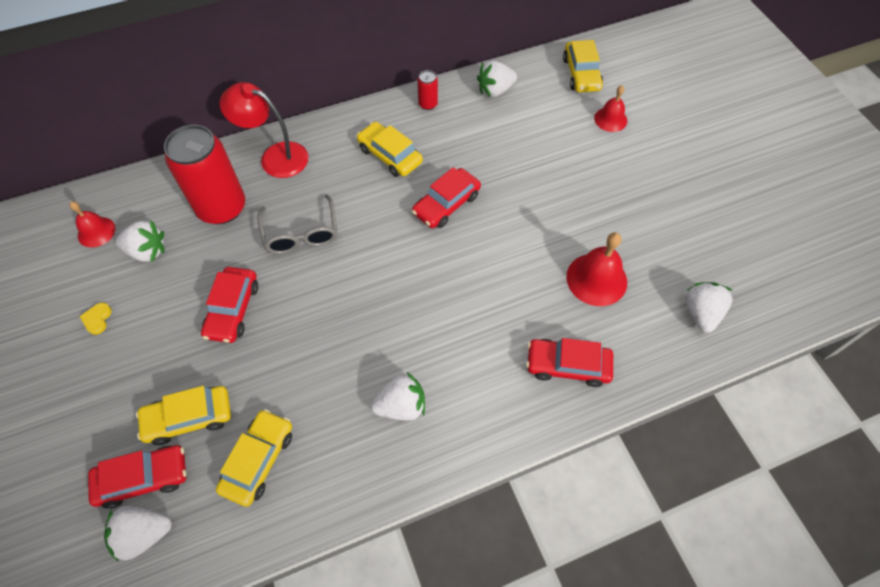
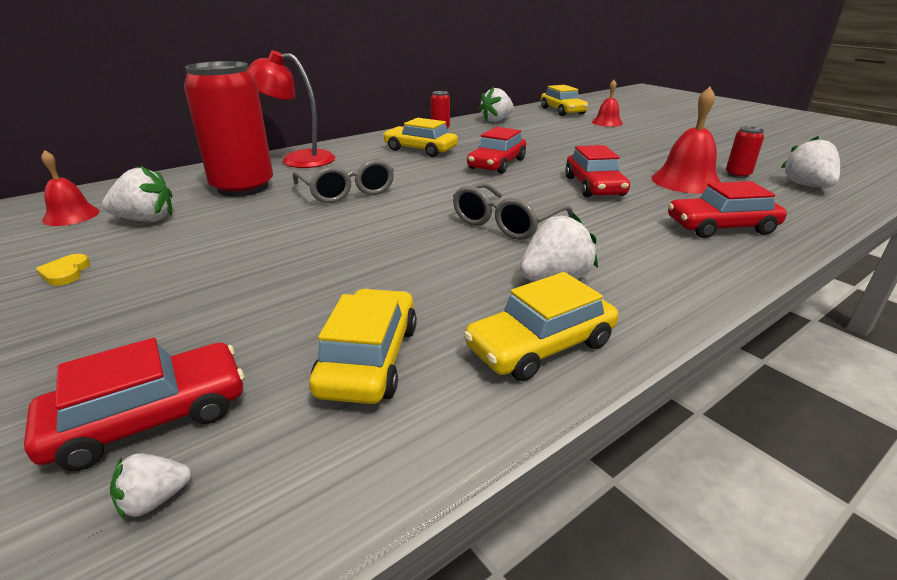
camera: 15 degrees left, 30 degrees down
white strawberry [104,506,172,561] -> white strawberry [110,453,191,520], size x0.51
yellow car [136,386,231,445] -> yellow car moved to [463,272,619,381]
red car [201,267,258,343] -> red car moved to [565,145,630,197]
none -> grey glasses [453,182,573,240]
none -> red can [726,126,764,178]

